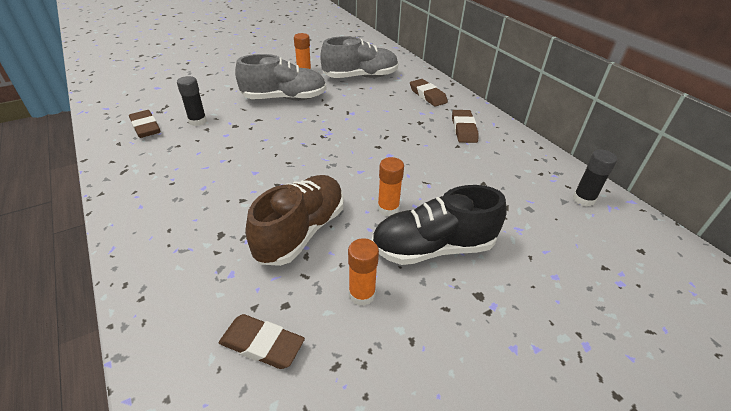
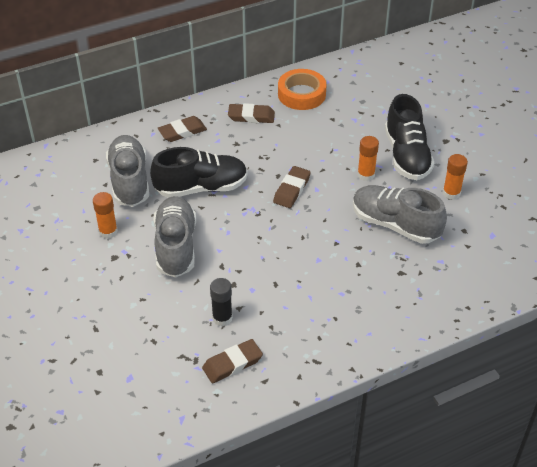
camera: 85 degrees left, 5 degrees up
brown eraser [218,314,305,369] -> brown eraser moved to [273,166,311,208]
brown shoe [246,175,344,266] -> grey shoe [353,185,447,244]
black glue stick [573,150,617,207] -> none
none -> black shoe [150,147,248,198]
none -> orange tape [278,69,327,110]

